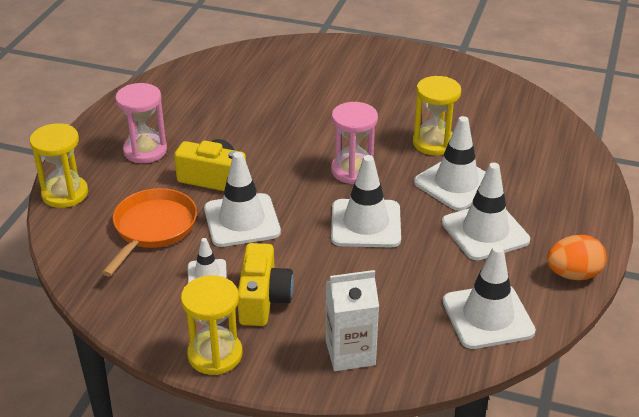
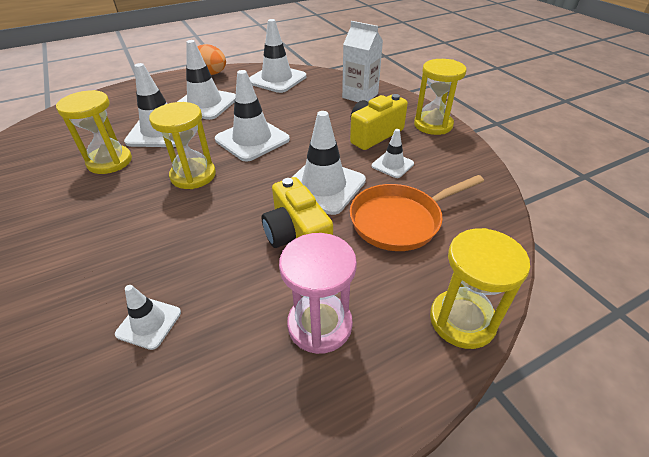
camera: 135 degrees left, 5 degrees up
pink hourglass [331,102,378,184] -> yellow hourglass [149,102,216,189]
none -> white traffic cone [115,285,181,350]

